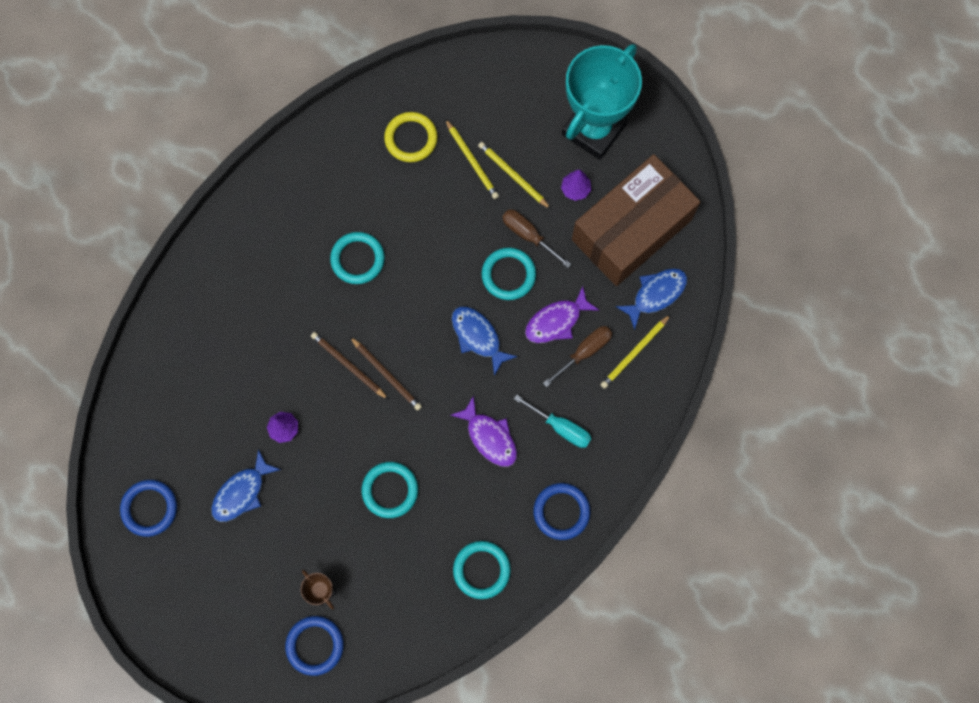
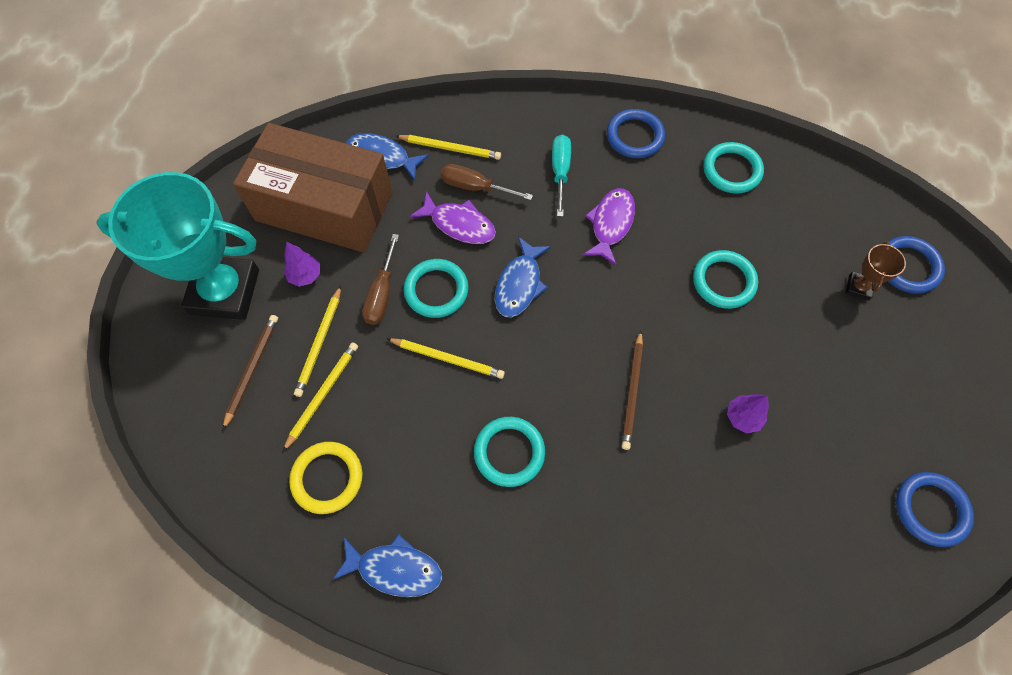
camera: 120 degrees left, 10 degrees down
blue fish [211,449,281,522] -> blue fish moved to [332,534,442,597]
brown pencil [350,337,422,411] -> brown pencil moved to [223,315,278,430]
none -> yellow pencil [386,338,505,379]

